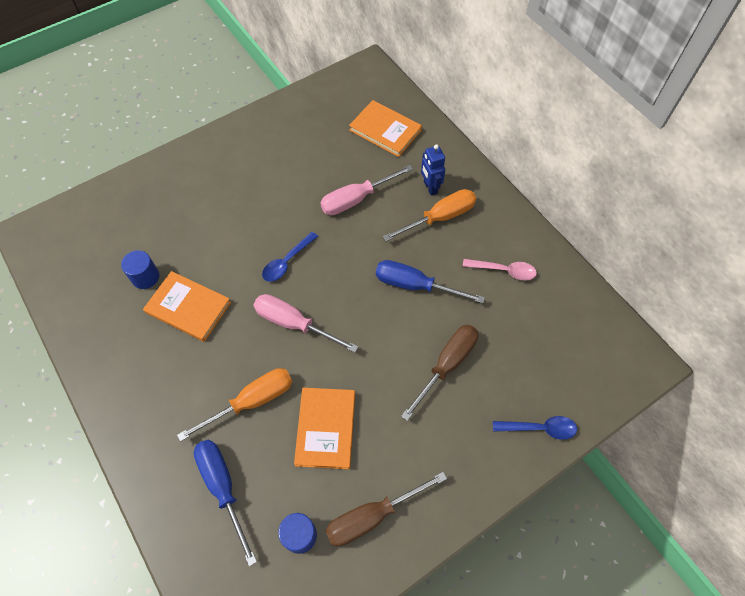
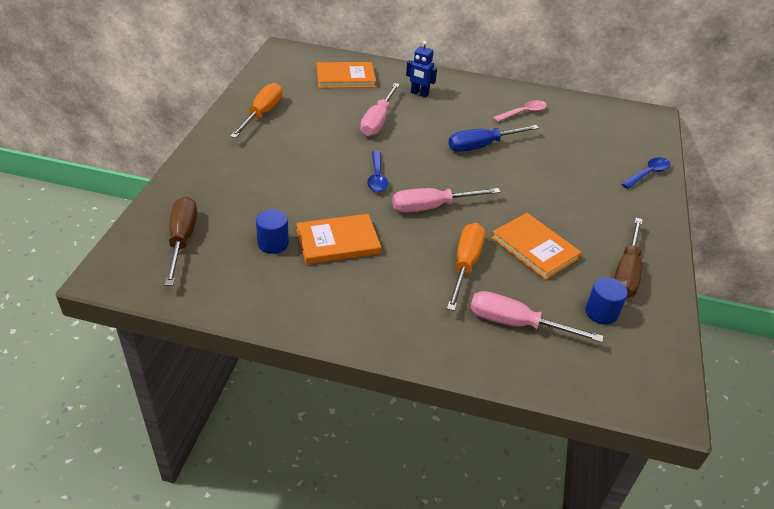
camera: 45 degrees left, 20 degrees down
blue screwdriver [194,440,257,566] -> pink screwdriver [470,291,604,343]
orange screwdriver [383,189,477,241] -> orange screwdriver moved to [230,83,283,138]
brown screwdriver [401,325,478,421] -> brown screwdriver moved to [165,197,197,286]

